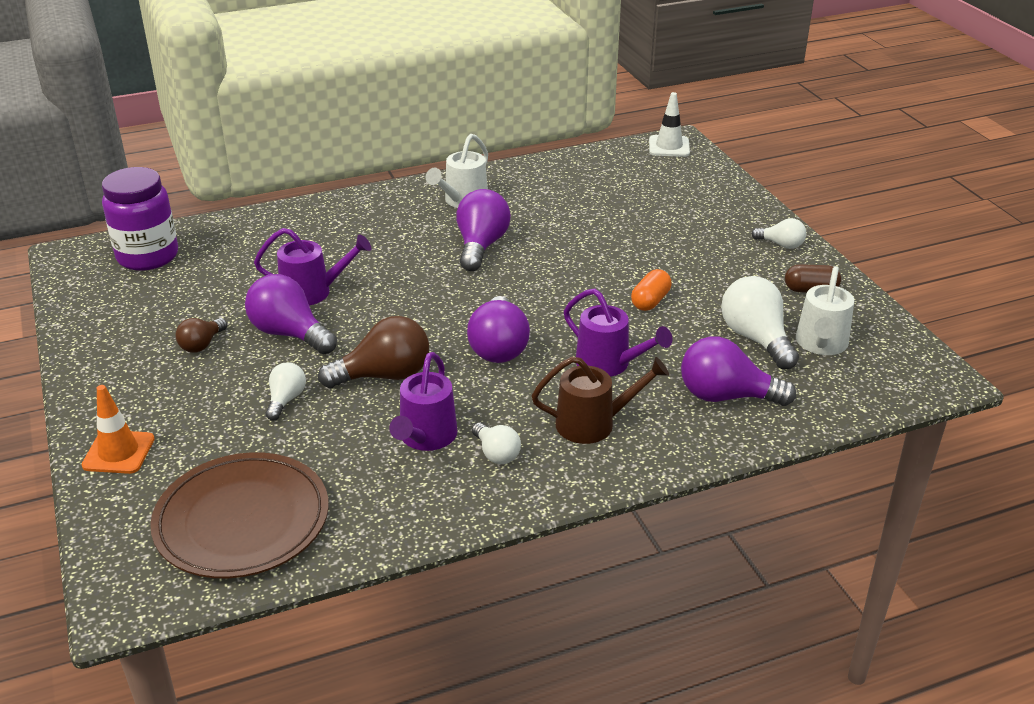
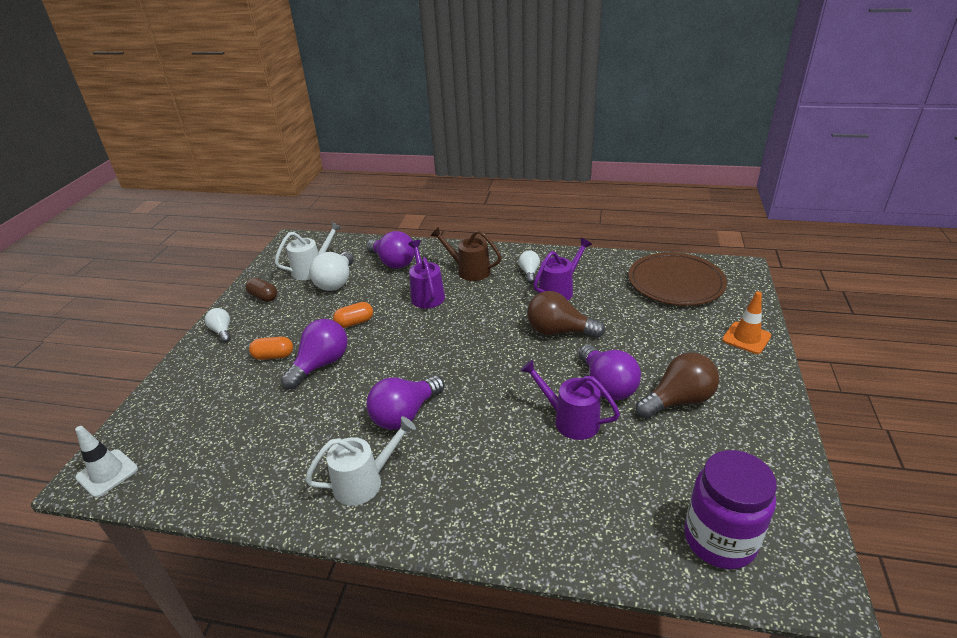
camera: 145 degrees left, 0 degrees up
brown light bulb [175,318,227,353] -> brown light bulb [636,352,719,419], size x1.78
white light bulb [266,363,306,421] -> none
purple light bulb [467,296,530,363] -> purple light bulb moved to [281,319,348,389]
none -> orange capsule [249,337,293,360]

